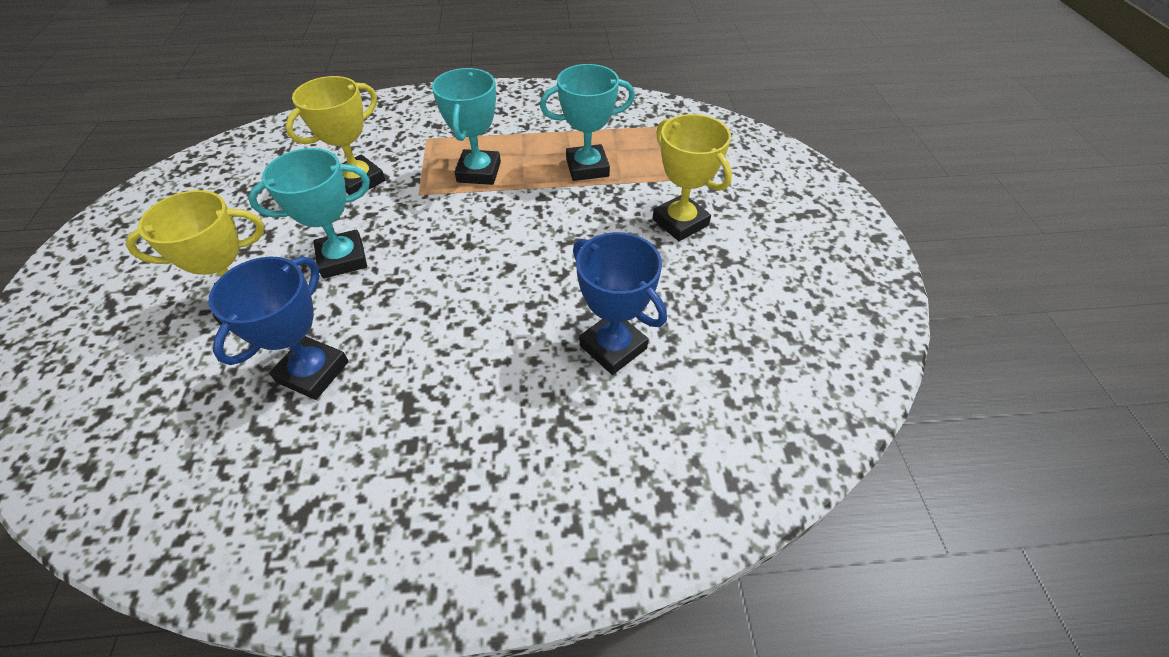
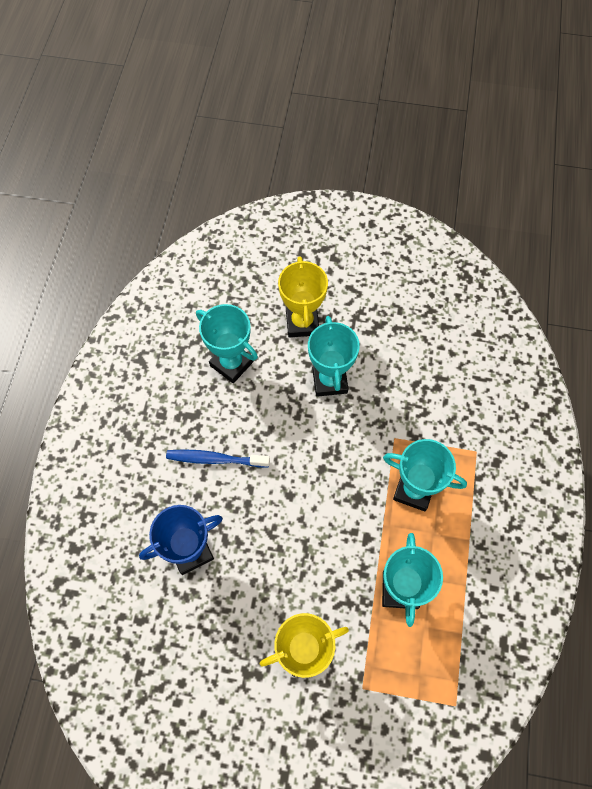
camera: 105 degrees right, 15 degrees up
blue trophy [209,256,349,400] -> turquoise trophy [196,304,258,383]
yellow trophy [285,76,385,195] -> none
none -> blue toothbrush [166,449,270,467]

